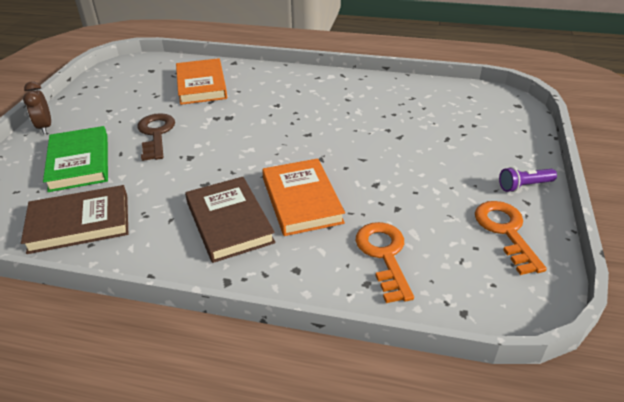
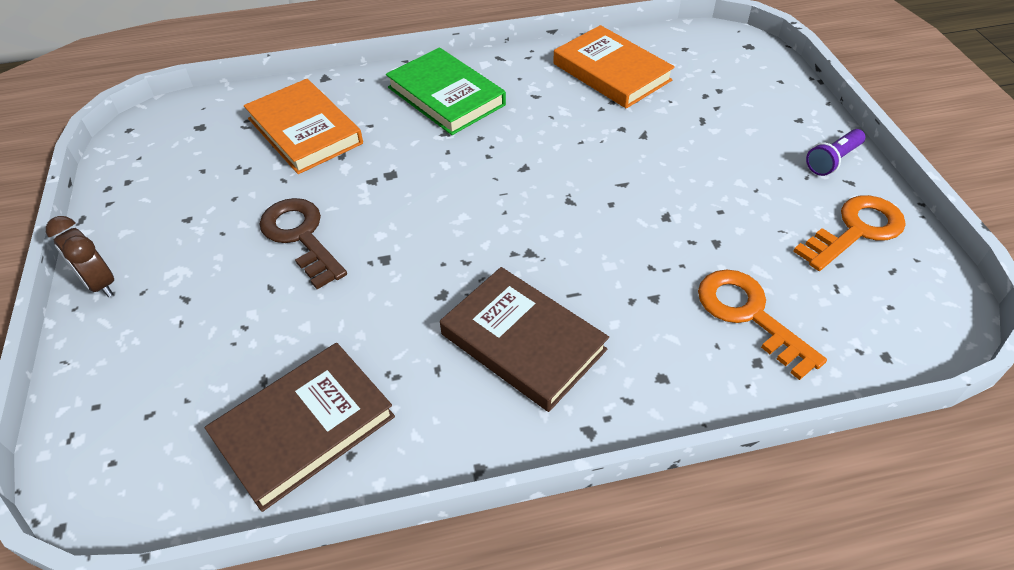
camera: 25 degrees left, 10 degrees up
green book [43,126,108,192] -> green book moved to [386,47,506,135]
orange book [262,158,345,236] -> orange book moved to [553,25,675,109]
orange key [475,201,547,275] -> orange key turned 90 degrees clockwise [793,195,906,271]

